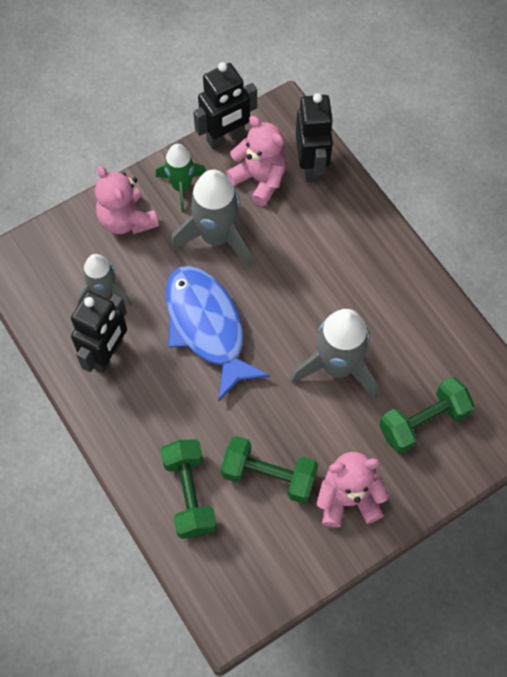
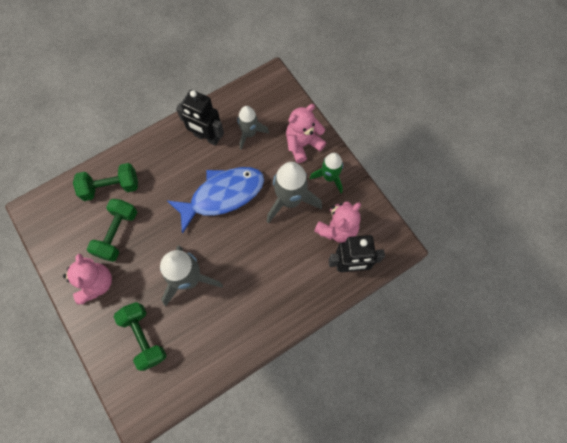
camera: 90 degrees right, 5 degrees up
black robot [193,62,257,150] -> none

